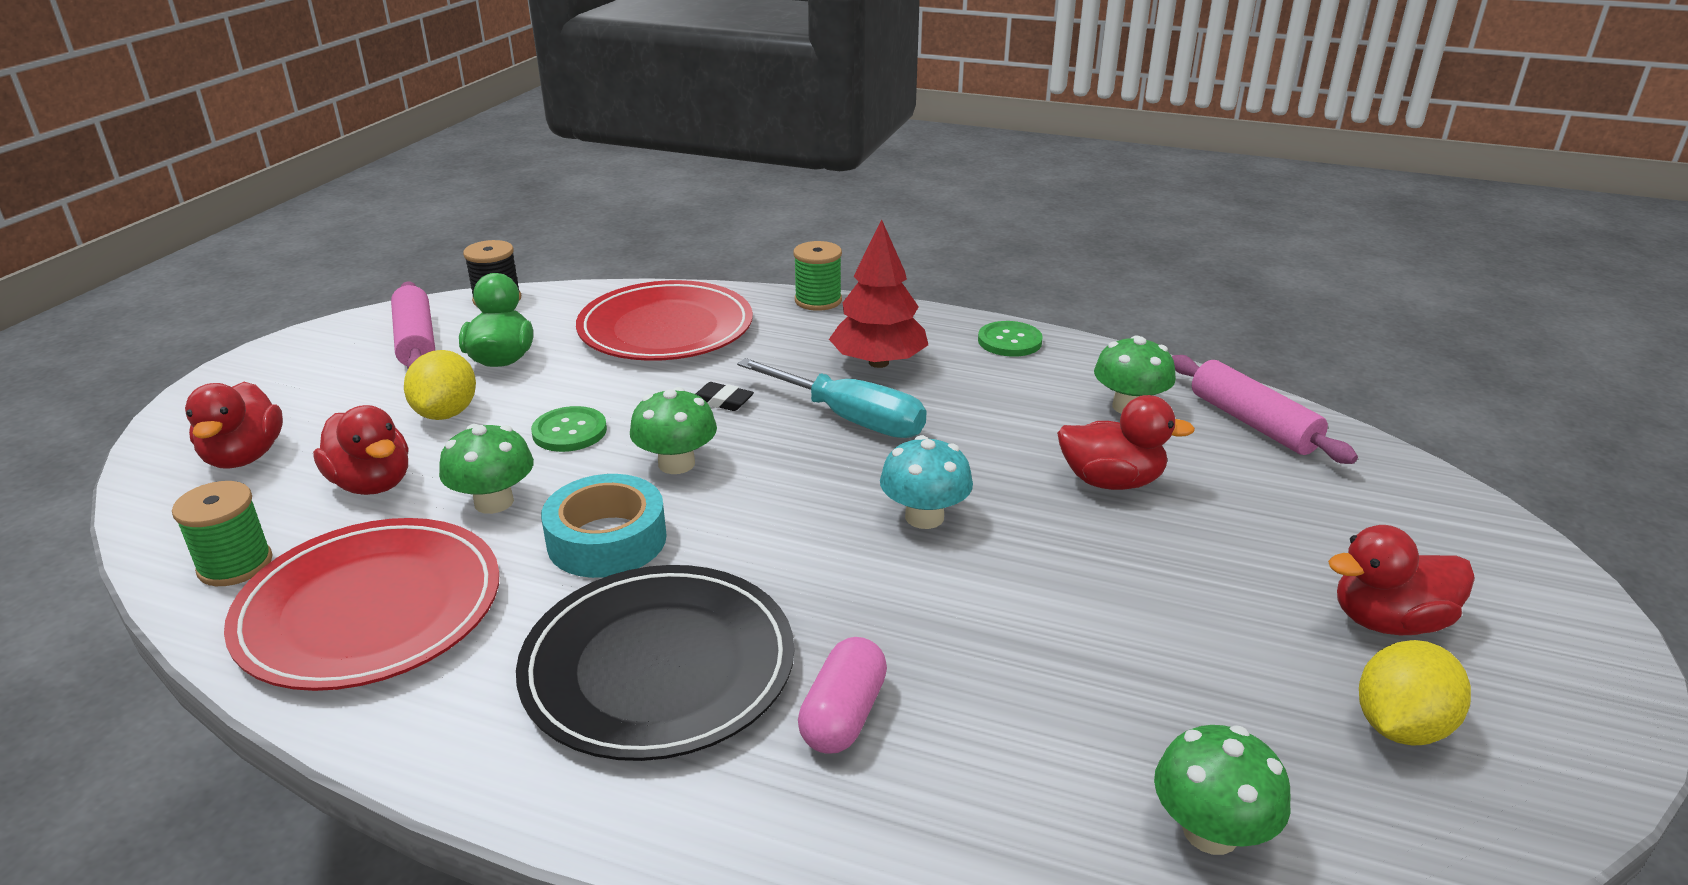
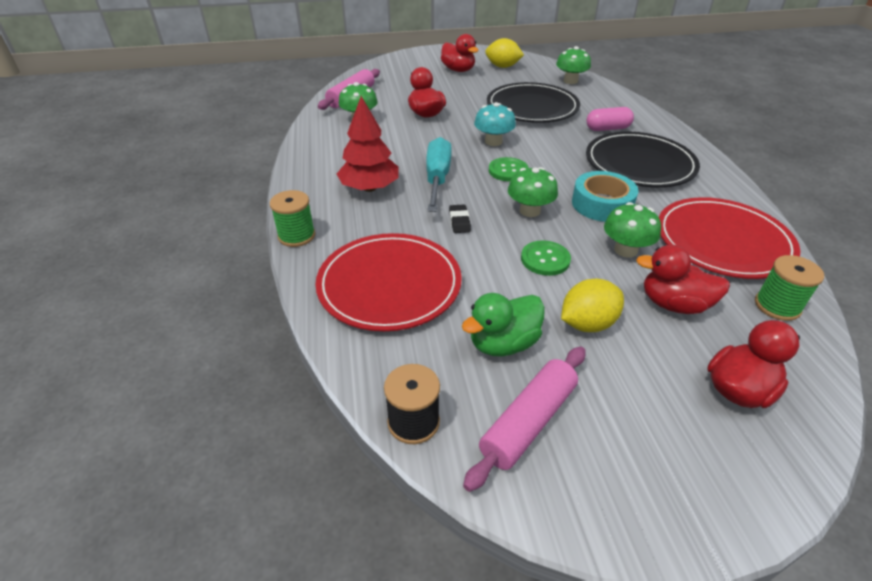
camera: 120 degrees left, 10 degrees up
red duck [313,405,408,495] -> red duck turned 90 degrees counterclockwise [636,245,730,314]
green button [978,321,1043,357] -> green button moved to [489,157,529,182]
none -> black plate [487,82,580,123]

